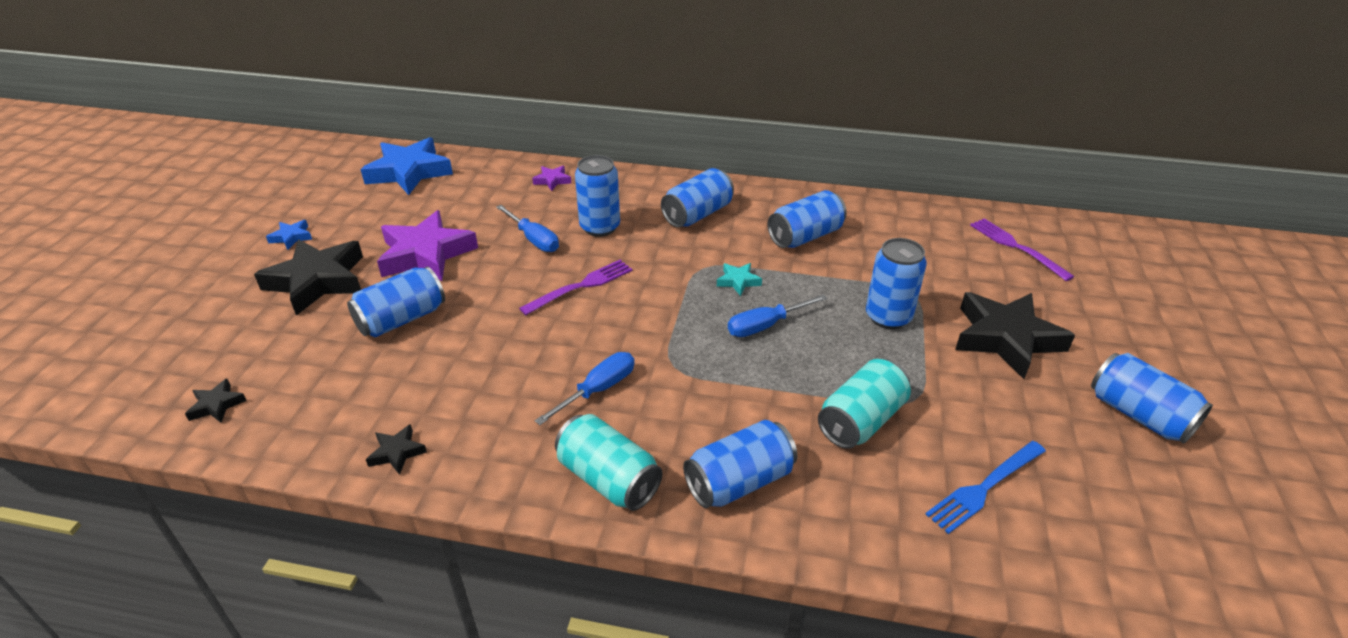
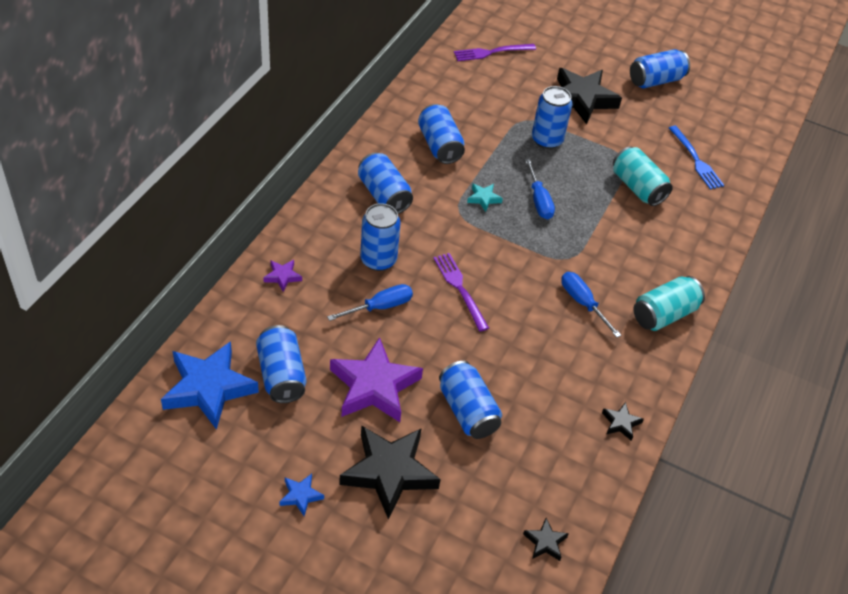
camera: 80 degrees left, 10 degrees up
blue can [683,420,797,508] -> blue can moved to [256,325,307,403]

